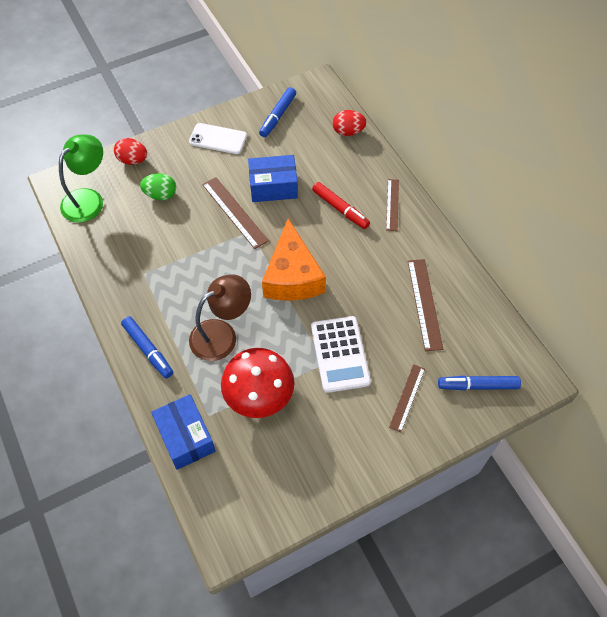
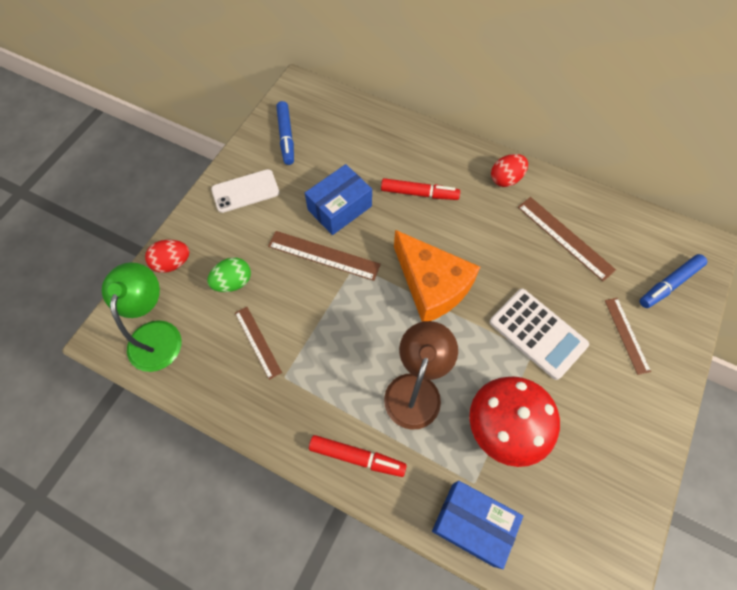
camera: 35 degrees left, 5 degrees up
blue marker [121,316,173,378] -> red marker [309,435,407,477]
red egg [333,110,366,136] -> red egg moved to [491,154,528,187]
brown ruler [386,179,399,231] -> brown ruler moved to [235,307,282,380]

